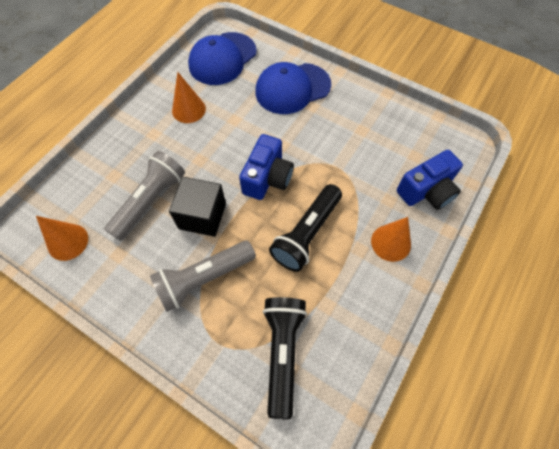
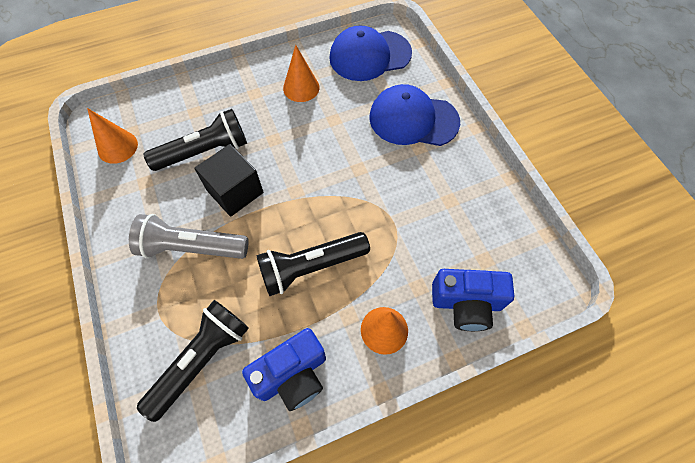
camera: 35 degrees right, 0 degrees up
grey flashlight [104,151,185,241] -> black flashlight [144,109,247,171]
blue camera [239,134,294,200] -> blue camera moved to [242,328,326,411]

